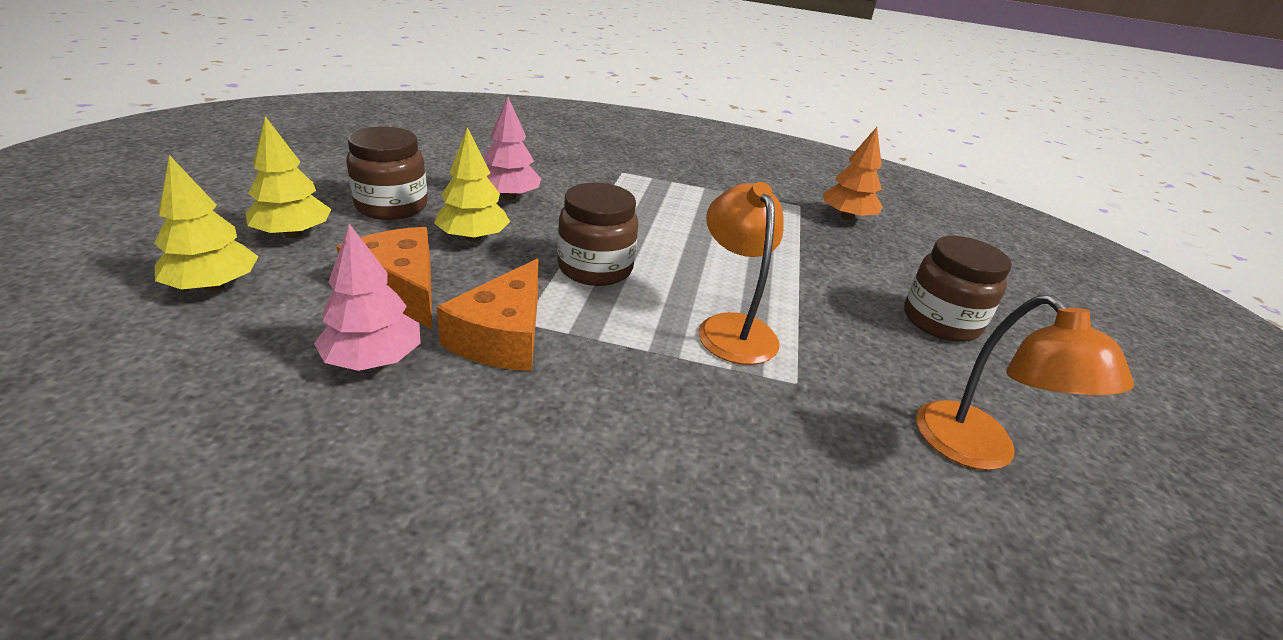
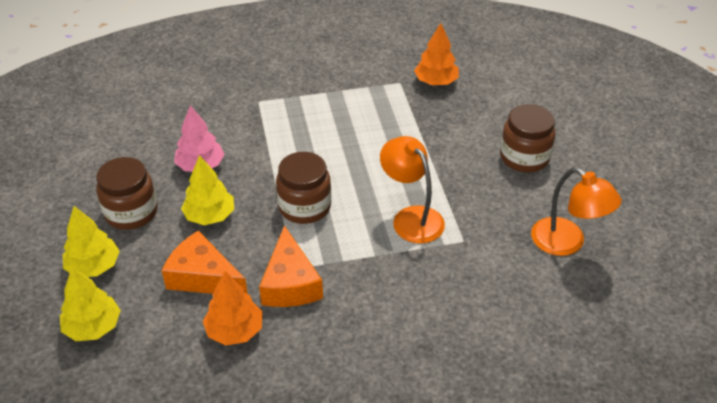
camera: 20 degrees left, 10 degrees up
pink tree [314,224,421,371] -> orange tree [203,271,263,346]

